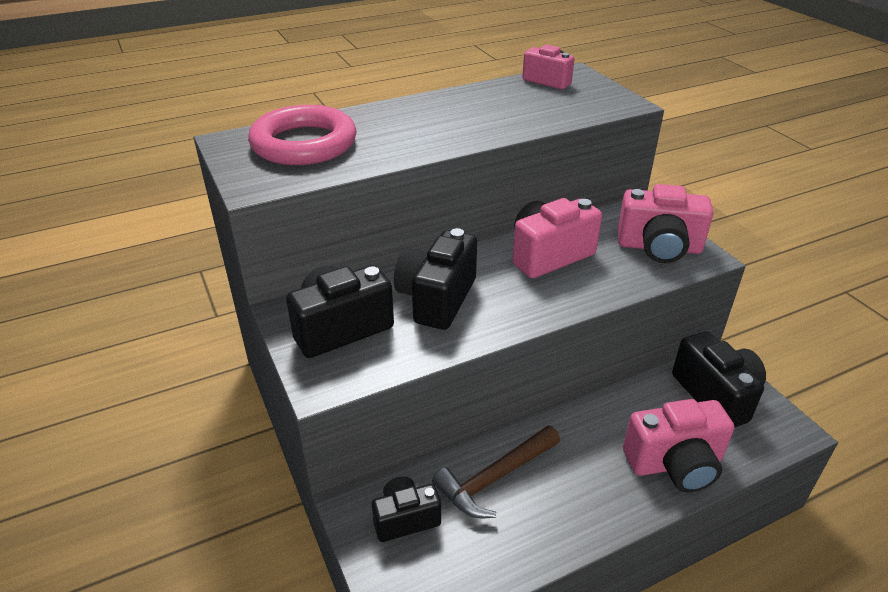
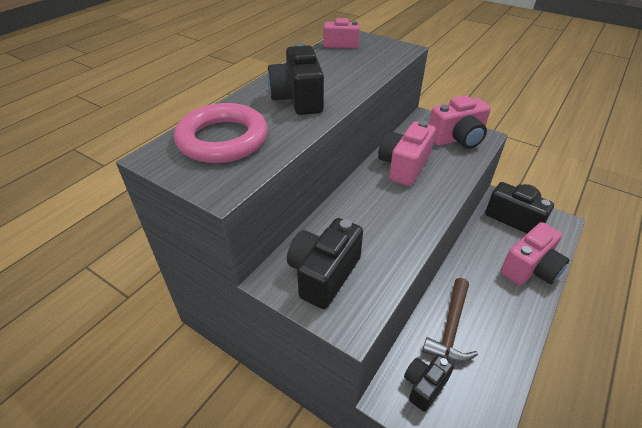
camera: 30 degrees left, 5 degrees up
black camera [394,228,477,330] -> black camera moved to [267,42,324,115]

